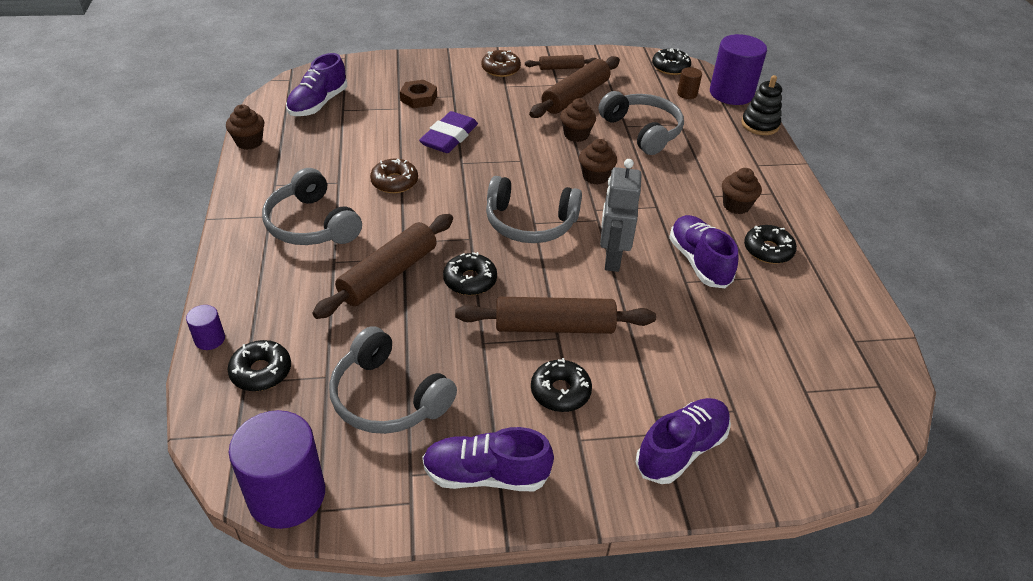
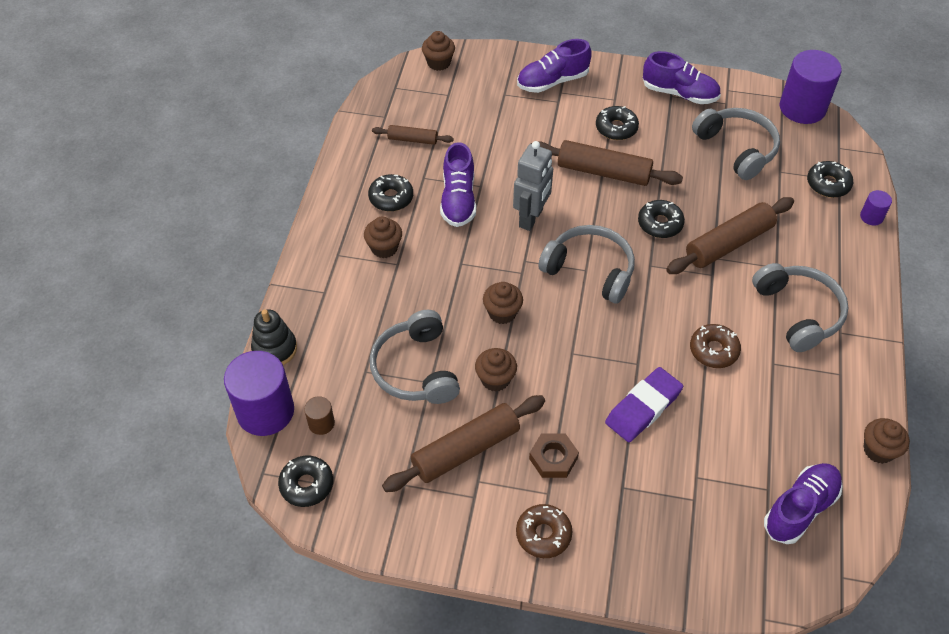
camera: 160 degrees left, 10 degrees up
brown nut [400,80,437,108] -> brown nut moved to [529,433,579,478]
brown rolling pin [525,55,596,70] -> brown rolling pin moved to [372,125,454,145]
none -> brown cupcake [422,31,455,71]

